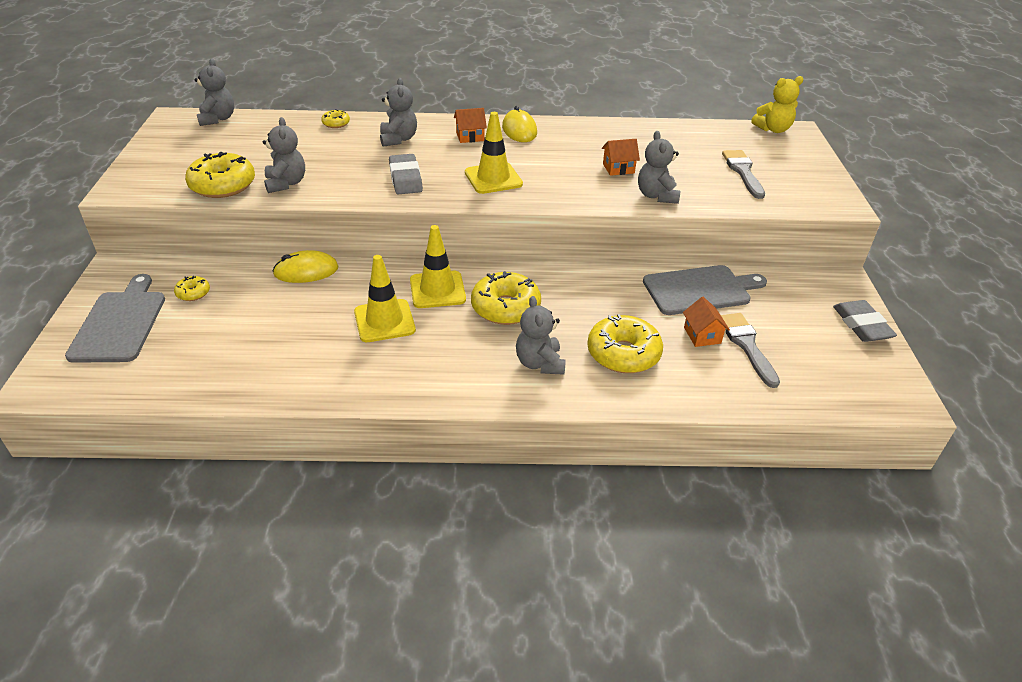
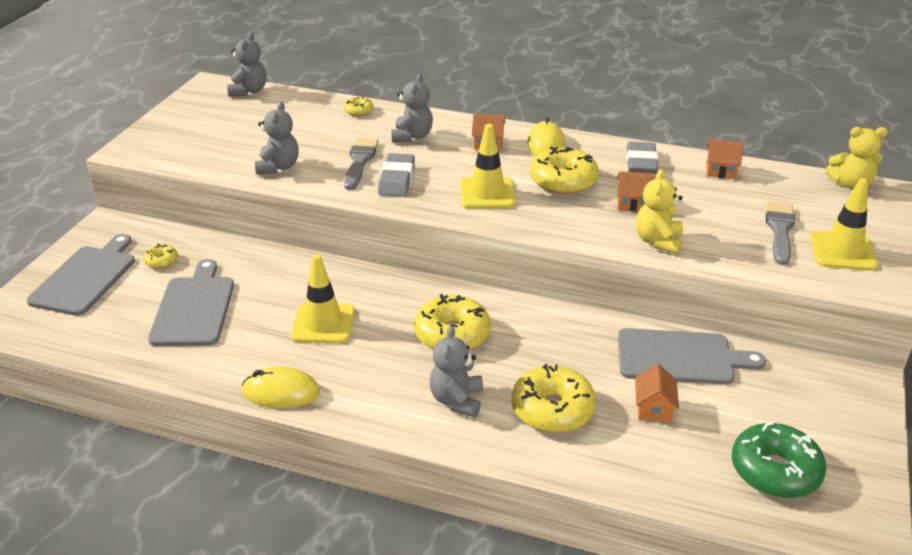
camera: 20 degrees right, 5 degrees down
yellow donut [185,152,255,198] -> yellow donut moved to [530,146,599,195]
yellow mouse [273,250,339,283] -> yellow mouse moved to [242,367,320,408]
yellow traffic cone [410,225,466,308] -> yellow traffic cone moved to [810,178,878,271]
grey teddy bear [638,131,680,204] -> yellow teddy bear [636,169,683,254]
grey brush [721,313,780,388] -> grey brush moved to [344,138,379,190]
grey eraser [833,300,897,342] -> grey eraser moved to [626,142,658,174]
none -> grey cutting board [148,259,234,346]
none -> orange house [707,139,743,179]
none -> green donut [732,422,826,498]

